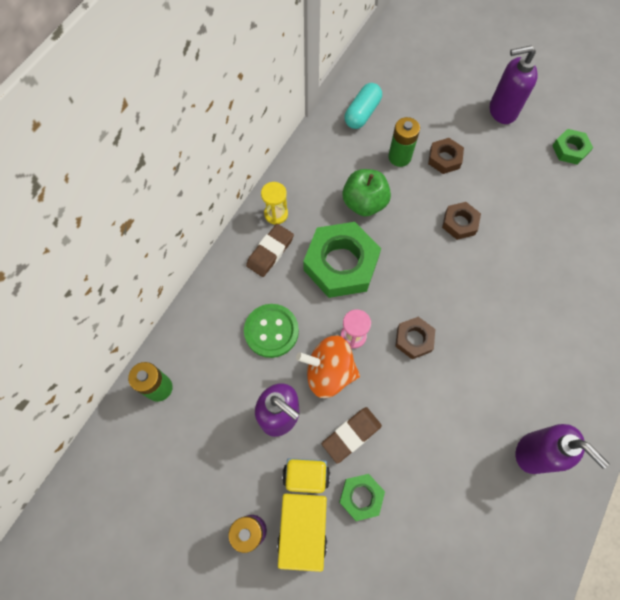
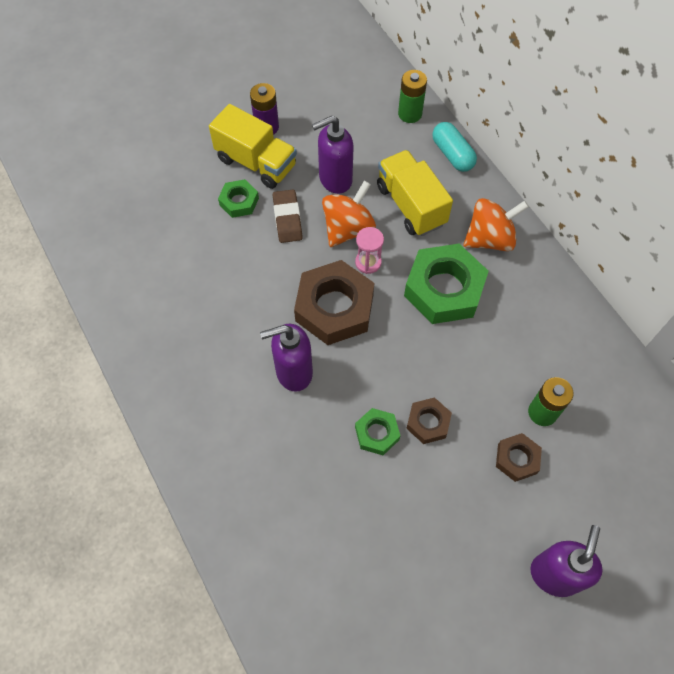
camera: 120 degrees right, 5 degrees down
green button [244,304,299,358] -> yellow truck [377,150,453,236]
brown eraser [246,224,294,277] -> orange spinning top [463,198,529,251]
yellow hourglass [261,182,288,225] -> none
green apple [342,169,391,217] -> none
turquoise capsule [345,83,382,129] -> turquoise capsule moved to [432,122,477,172]
brown nut [395,317,435,359] -> brown nut [294,260,374,345], size x1.96
purple soap dispenser [516,424,609,474] -> purple soap dispenser moved to [260,324,313,392]
green nut [552,129,593,164] -> green nut moved to [355,408,400,455]

